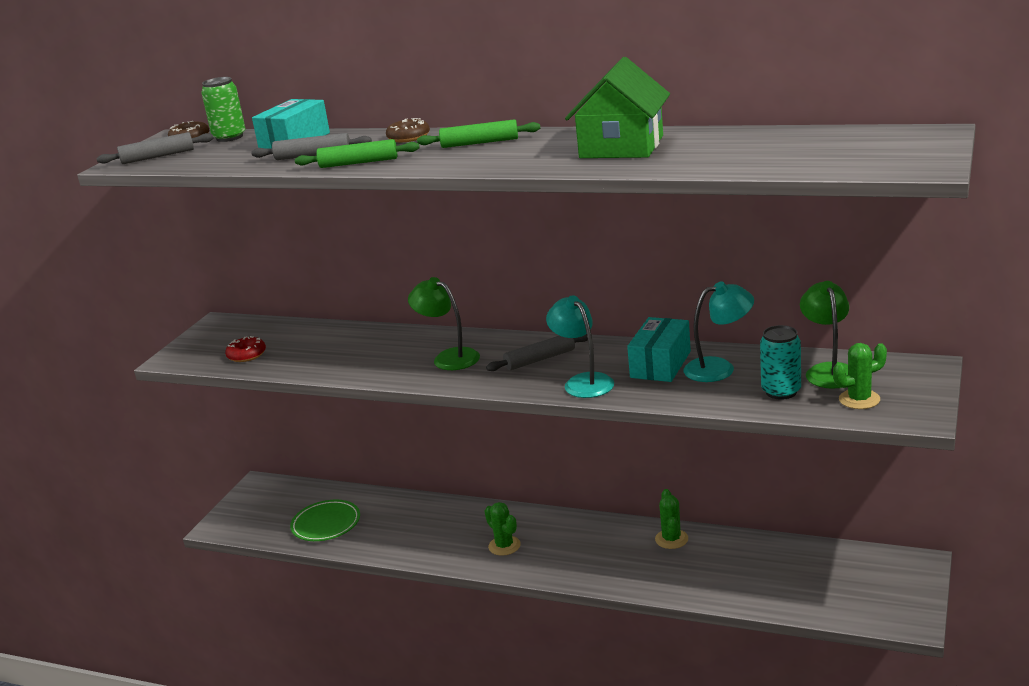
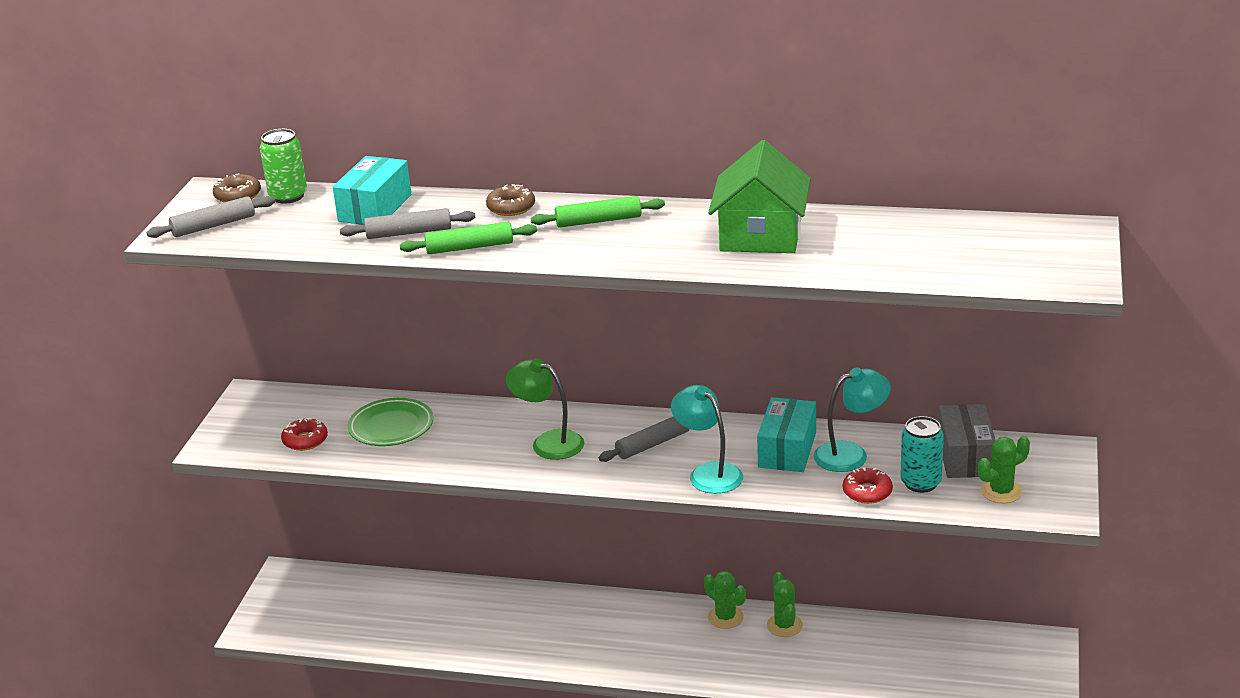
camera: 10 degrees left, 5 degrees up
green plate [290,500,360,541] -> green plate moved to [348,398,433,446]
green cactus [485,502,521,556] -> green cactus moved to [704,571,746,629]
green lamp [800,281,849,389] -> grey box [938,404,996,478]
none -> red donut [843,467,893,504]

